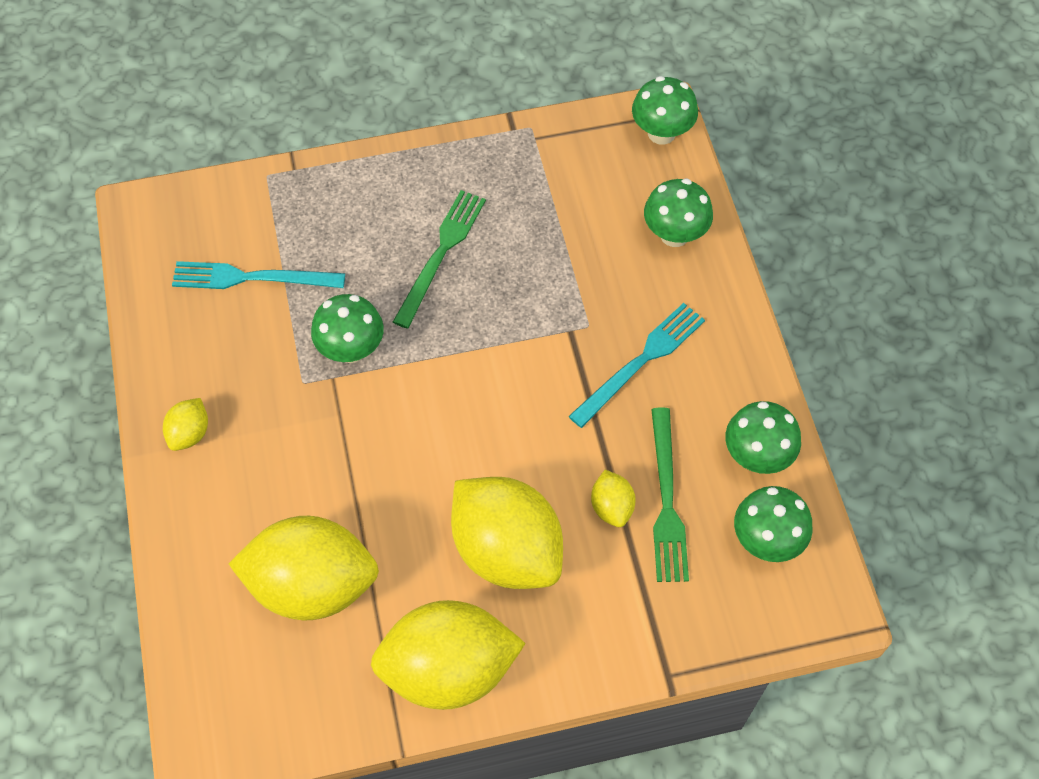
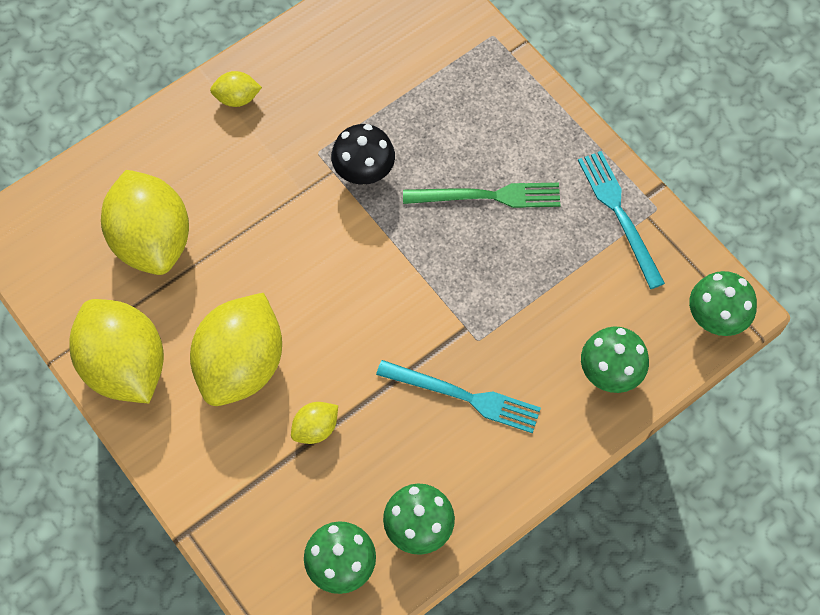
camera: 65 degrees right, 5 degrees up
turquoise fork [172,261,345,289] -> turquoise fork moved to [578,151,665,289]
green mushroom [311,294,384,363] -> black mushroom [331,124,395,185]
green fork [651,407,689,582] -> none

